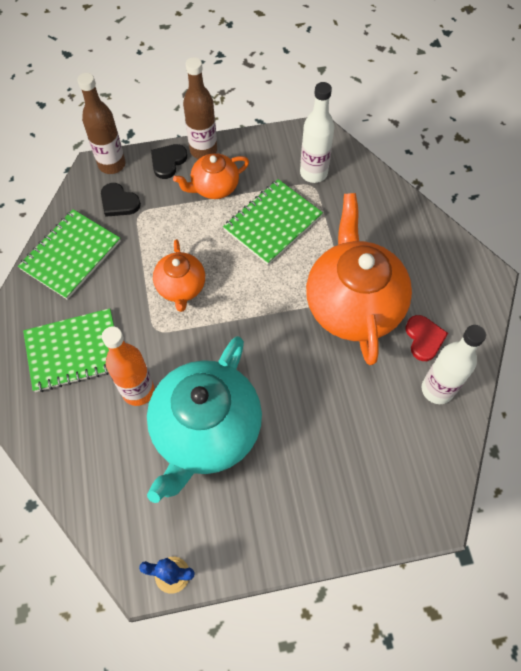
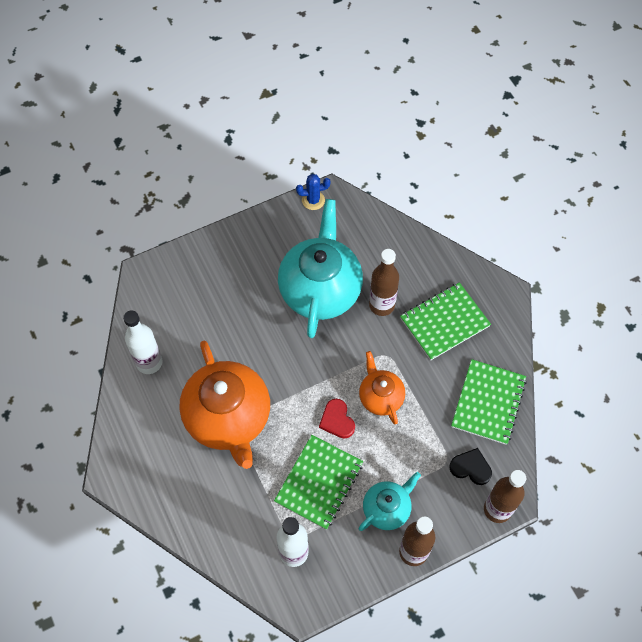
camera: 165 degrees right, 0 degrees up
orange bottle [102,326,154,406] -> brown bottle [369,249,399,316]
black heart [151,144,187,179] -> none
orange teapot [173,153,249,199] -> turquoise teapot [359,472,421,531]
red heart [406,315,448,361] -> red heart moved to [319,399,355,438]

